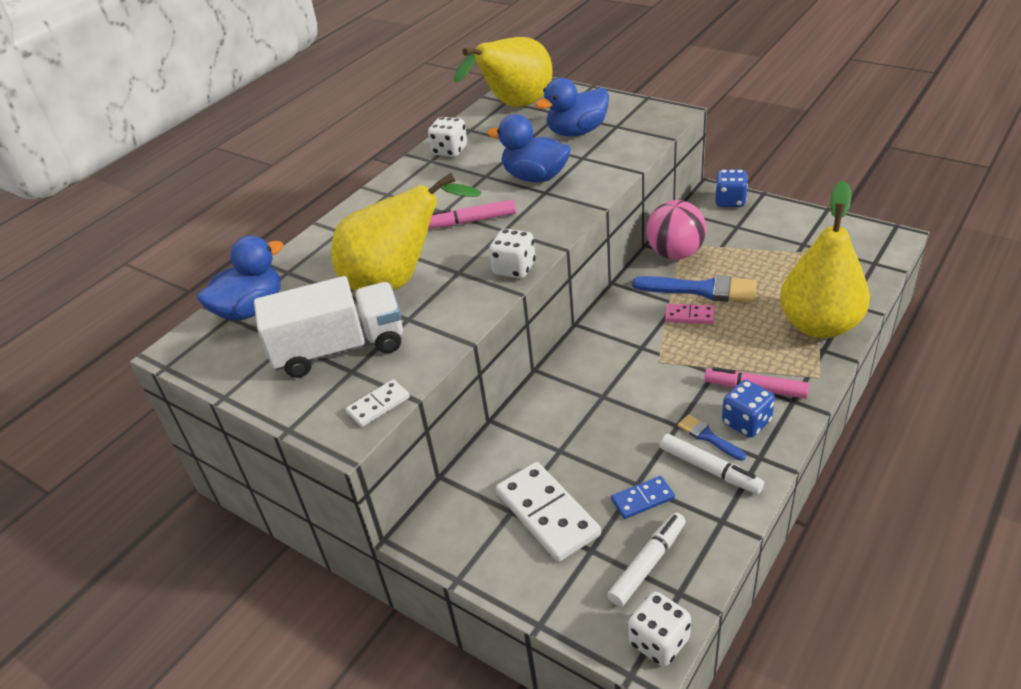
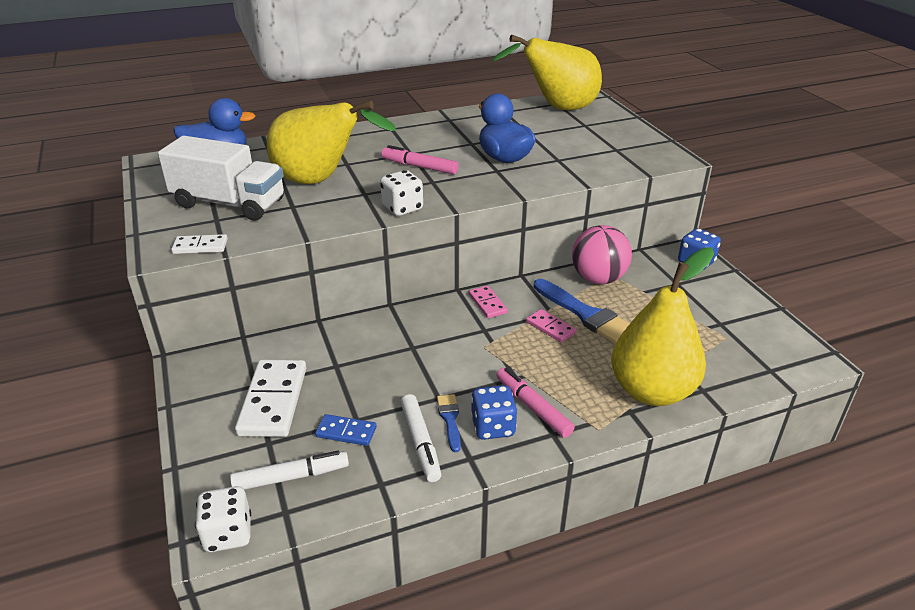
camera: 30 degrees right, 5 degrees down
white dice [428,117,467,157] -> none
blue duck [535,78,609,137] -> none
none -> pink domino [469,286,508,318]

